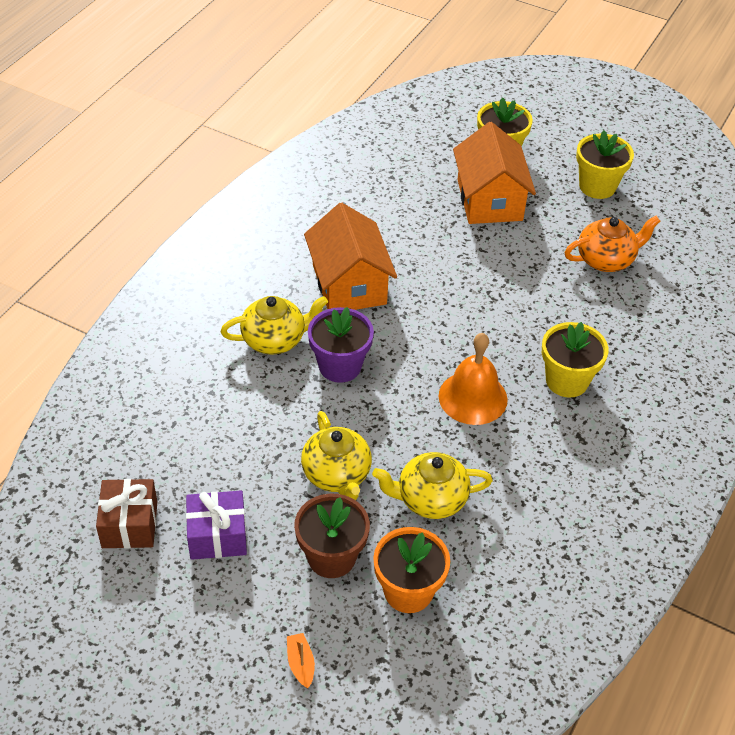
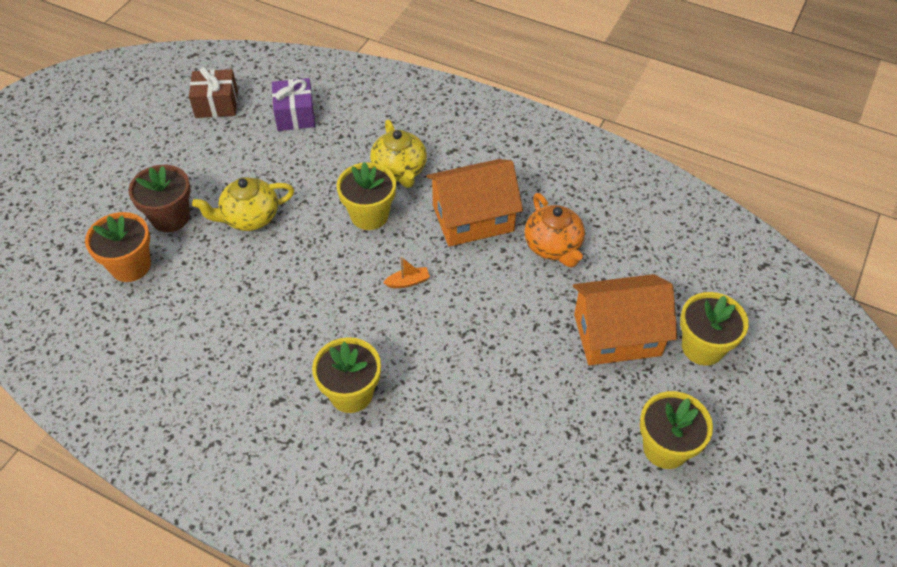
camera: 90 degrees right, 5 degrees up
purple gift [186,490,247,560] -> purple gift moved to [272,78,315,131]
orange boat [287,633,315,688] -> orange boat moved to [383,257,430,288]
purple flower pot [308,307,374,383] -> yellow flower pot [337,162,396,230]
yellow teapot [372,452,493,519] -> none
orange bell [439,333,508,425] -> none
orange teapot [564,216,660,272] -> orange teapot moved to [524,193,585,268]

